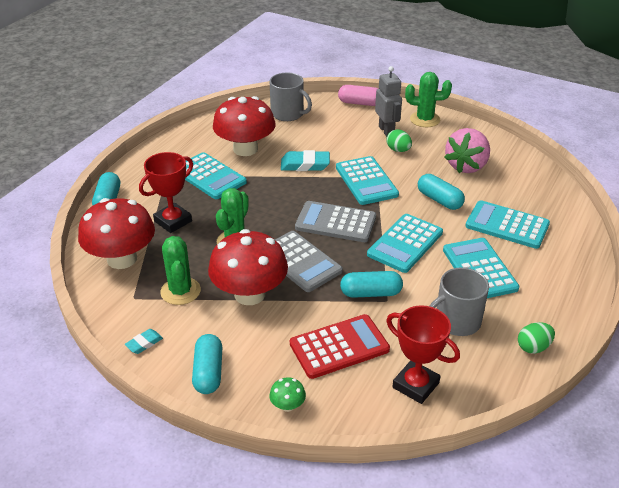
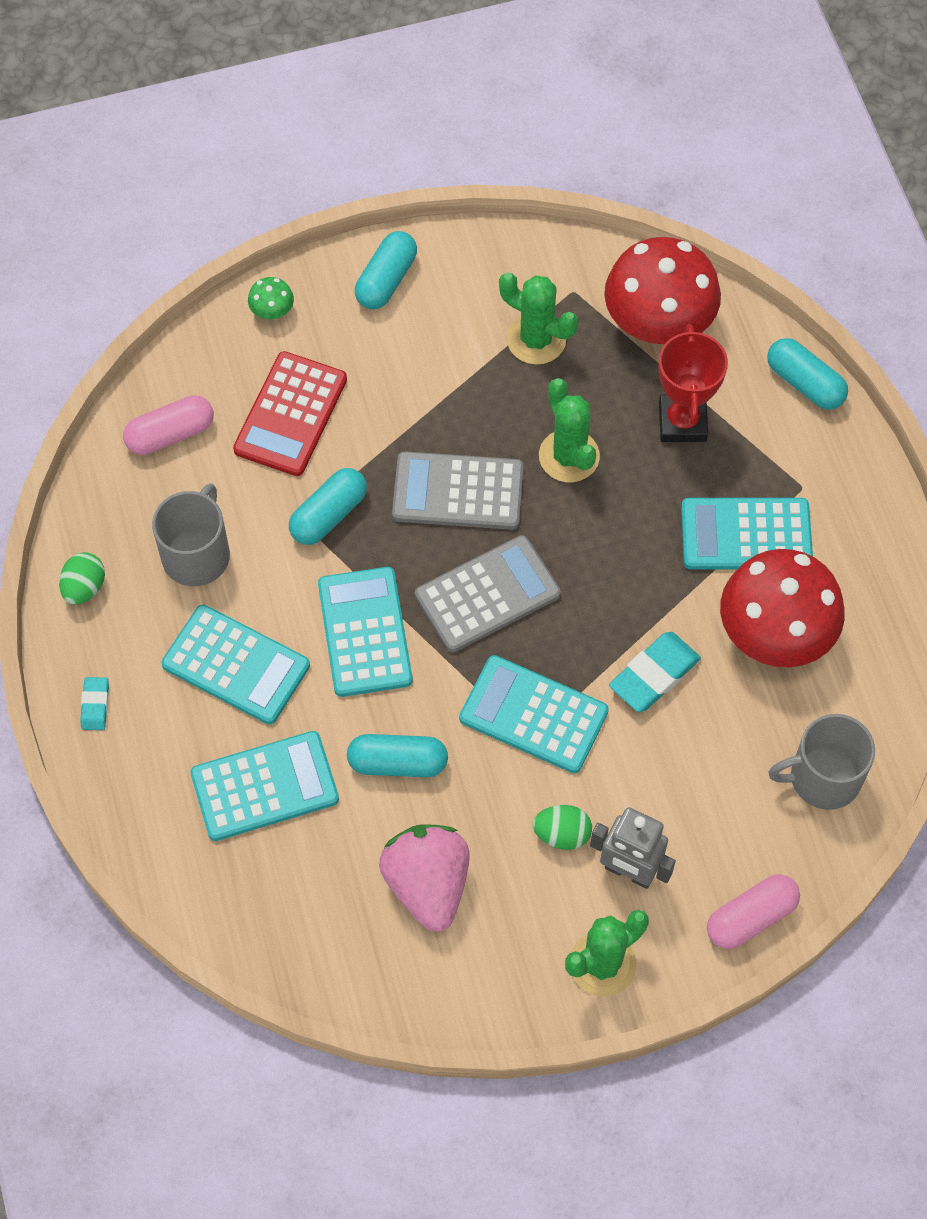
camera: 135 degrees right, 25 degrees up
turquoise eraser [125,329,163,354] -> turquoise eraser moved to [80,677,109,730]
turquoise capsule [192,334,223,394] -> turquoise capsule turned 75 degrees clockwise [355,231,417,309]
red mushroom [208,229,288,305] -> none
red trophy [386,305,460,404] -> pink capsule [123,395,214,455]

